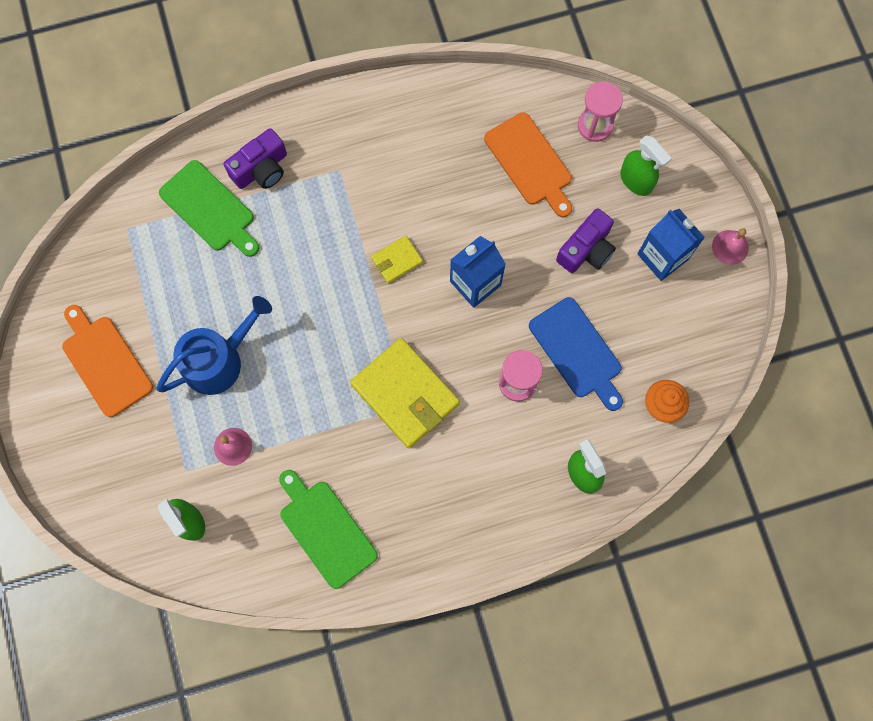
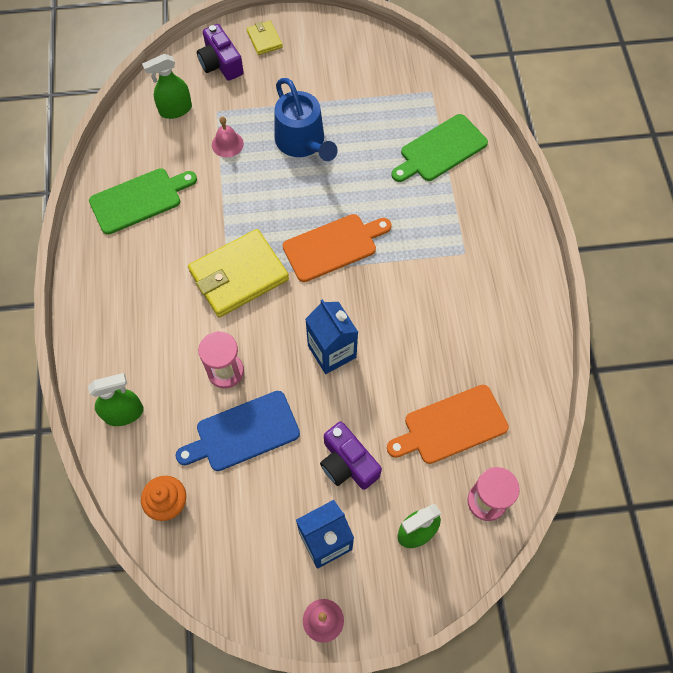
camera: 100 degrees right, 10 degrees down
orange cutting board [62,305,153,417] -> orange cutting board moved to [283,214,392,282]
purple camera [224,128,287,189] -> purple camera moved to [197,24,244,81]
yellow wallet [371,236,423,283] -> yellow wallet moved to [246,21,283,55]

